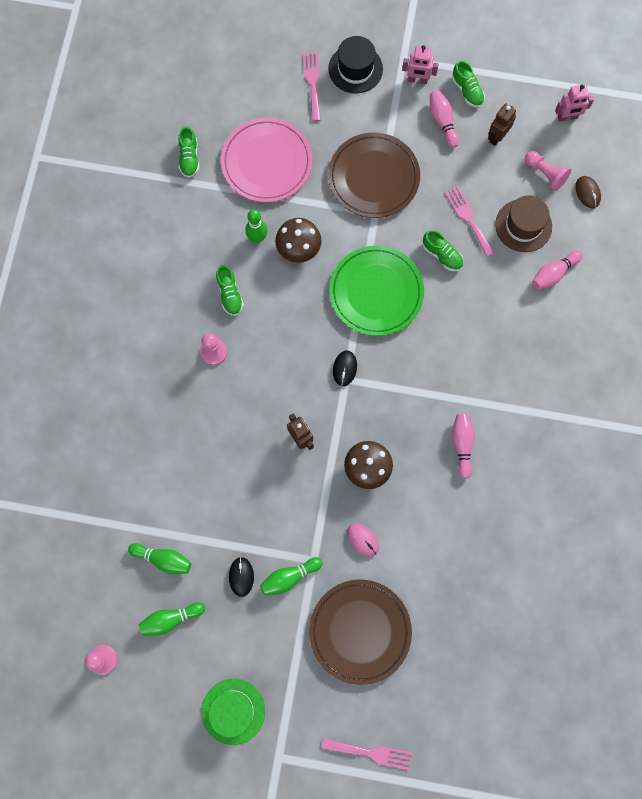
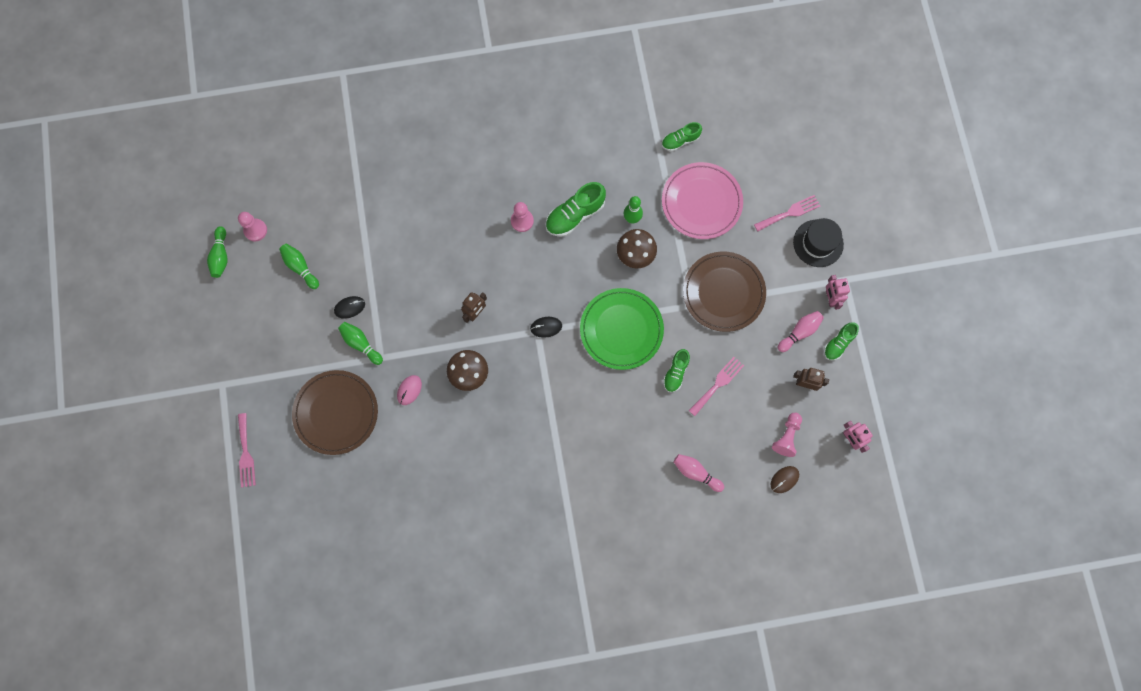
camera: 70 degrees right, 0 degrees up
green bowling pin [128,543,191,574] -> green bowling pin moved to [207,226,228,278]
green hat [202,679,265,745] -> none
green shoe [216,265,244,316] -> green shoe [545,182,606,237], size x1.61
pink bowling pin [452,414,475,479] -> none
brown hat [495,195,552,252] -> none

